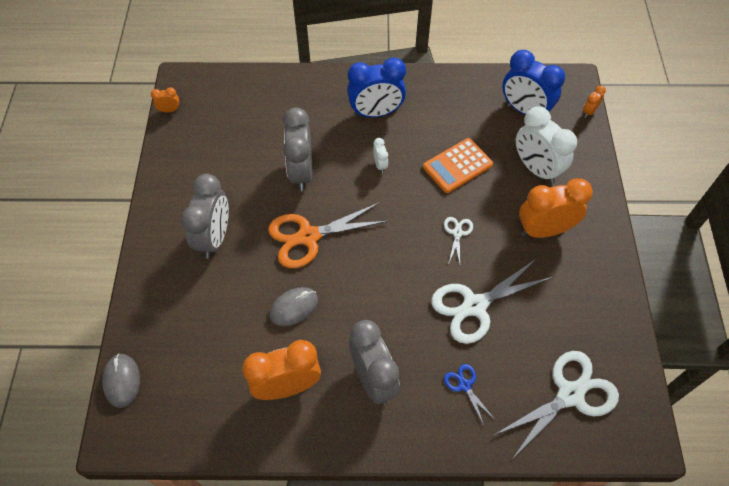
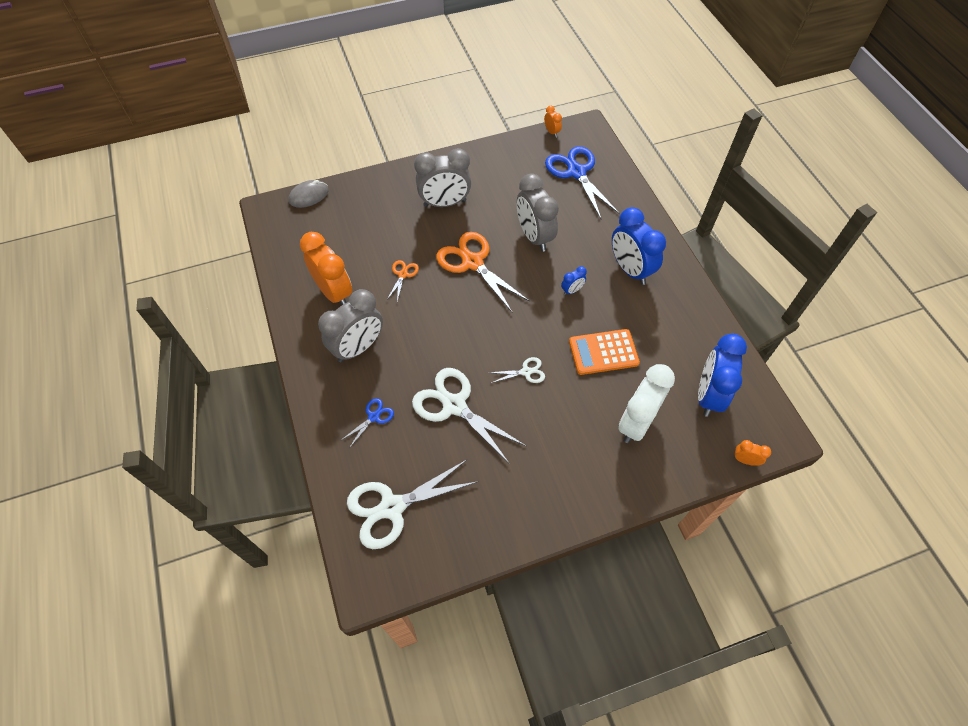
camera: 70 degrees right, 0 degrees up
grey mouse [270,287,318,326] -> orange scissors [387,260,419,302]
grey clock [283,108,312,191] -> grey clock turned 90 degrees counterclockwise [517,173,559,252]
white clock [373,138,388,173] -> blue clock [561,266,587,295]
orange calculator [423,138,493,193] -> orange calculator turned 45 degrees counterclockwise [569,329,640,375]
white scissors [494,351,619,458] -> white scissors turned 120 degrees clockwise [347,459,479,549]
orange clock [519,178,593,238] -> none
none -> blue scissors [545,146,620,219]

